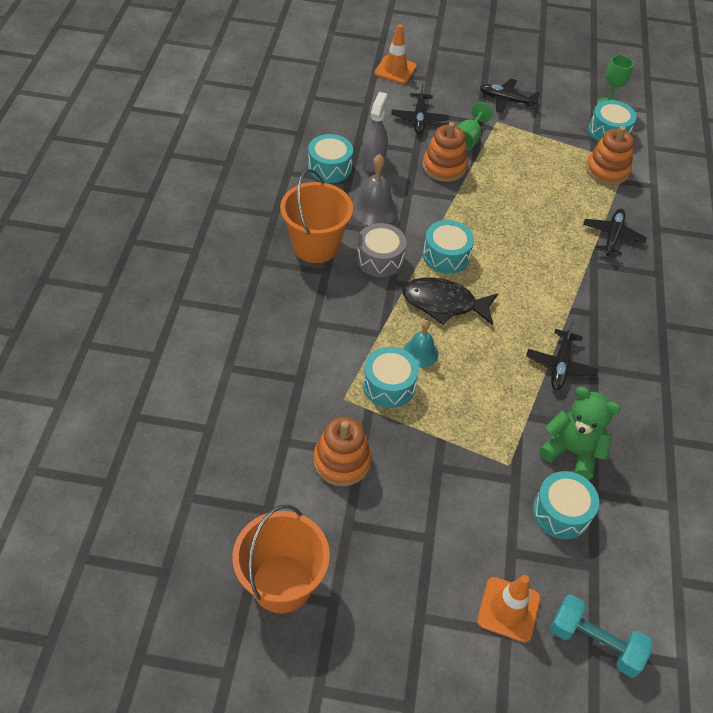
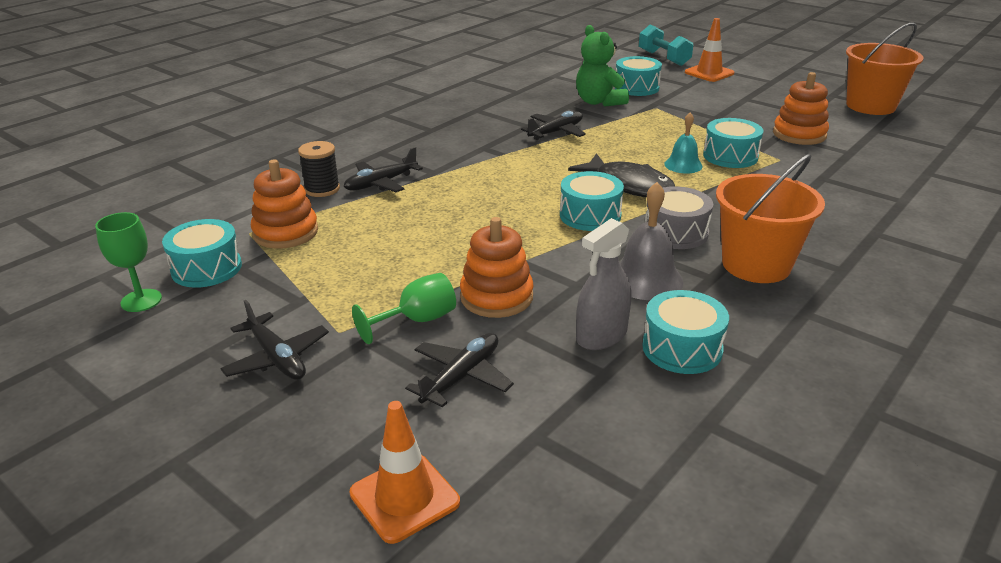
camera: 145 degrees left, 20 degrees down
none -> black spool [298,141,340,197]

